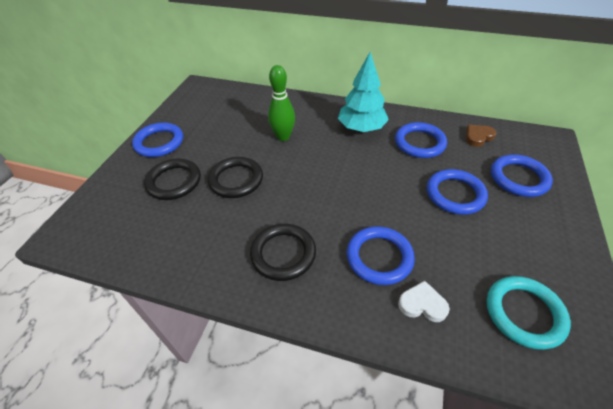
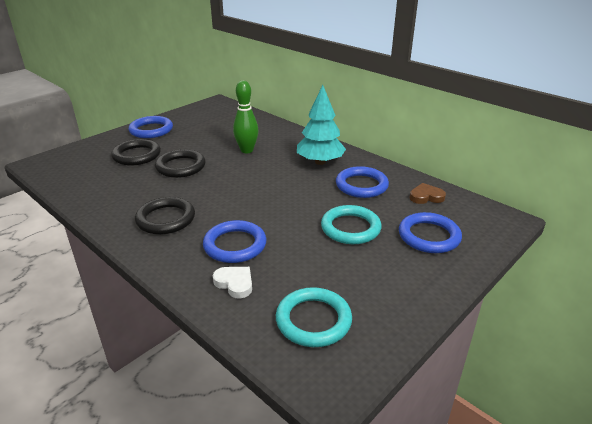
camera: 25 degrees right, 15 degrees down
blue ring [427,169,488,215] -> turquoise ring [321,205,382,244]

